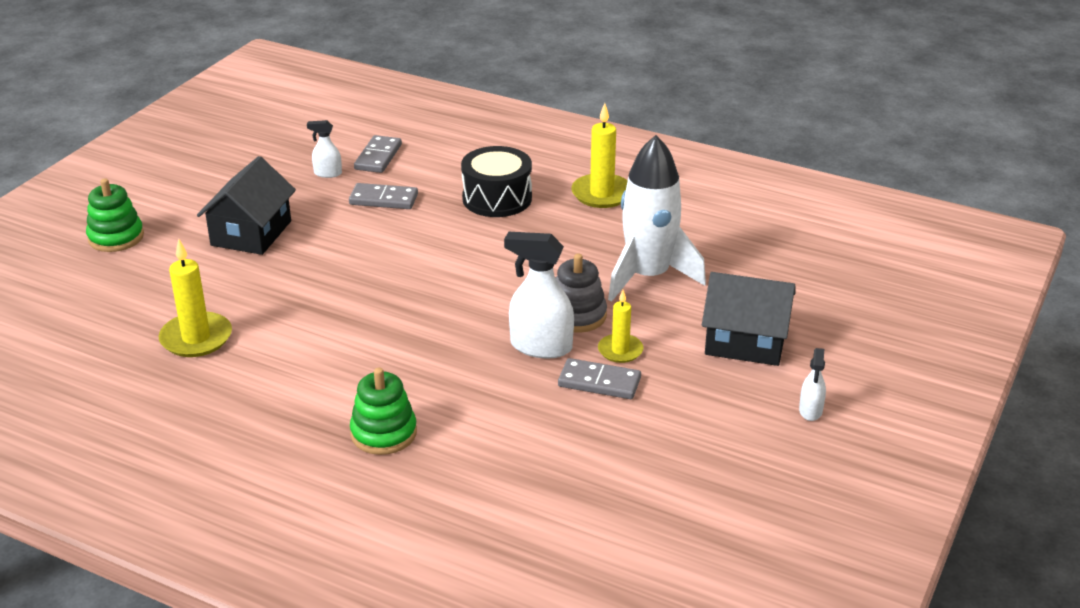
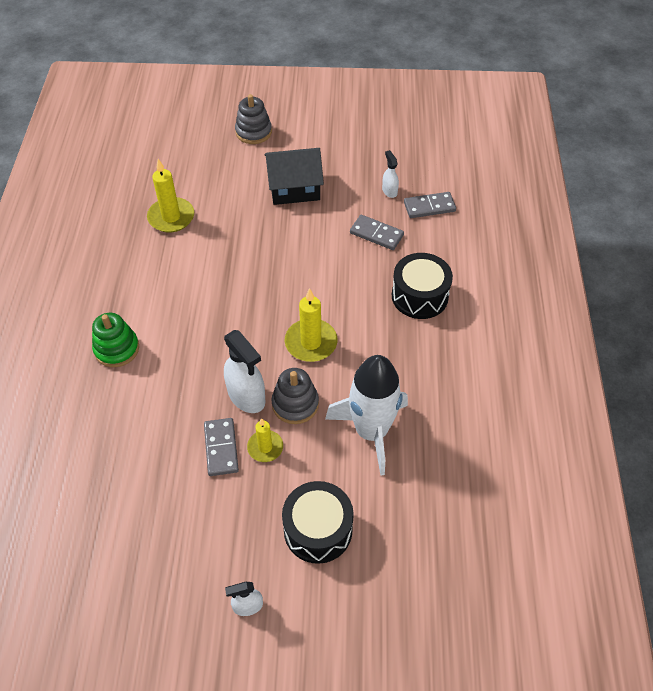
camera: 65 degrees right, 20 degrees up
green stacking toy [86,178,144,252] -> grey stacking toy [235,94,272,144]
grey domino [349,183,418,209] -> grey domino turned 45 degrees counterclockwise [350,215,404,250]
white spray bottle [504,232,574,359] -> white spray bottle turned 150 degrees clockwise [224,330,266,413]
yellow candle [571,103,628,208] -> yellow candle moved to [285,288,338,362]
black house [702,272,796,366] -> black drum [282,481,354,564]

